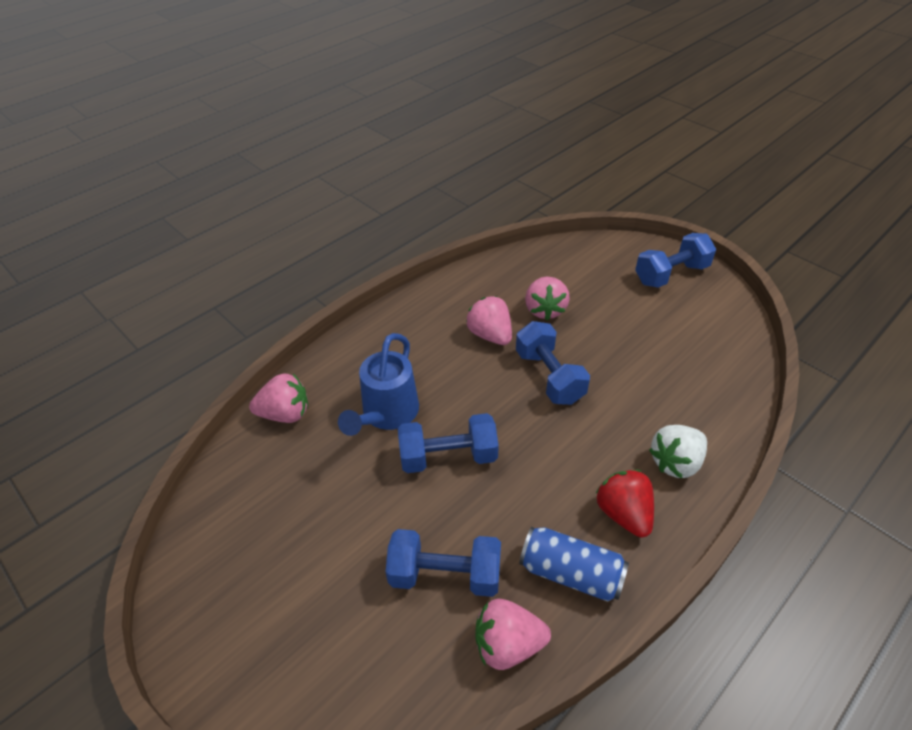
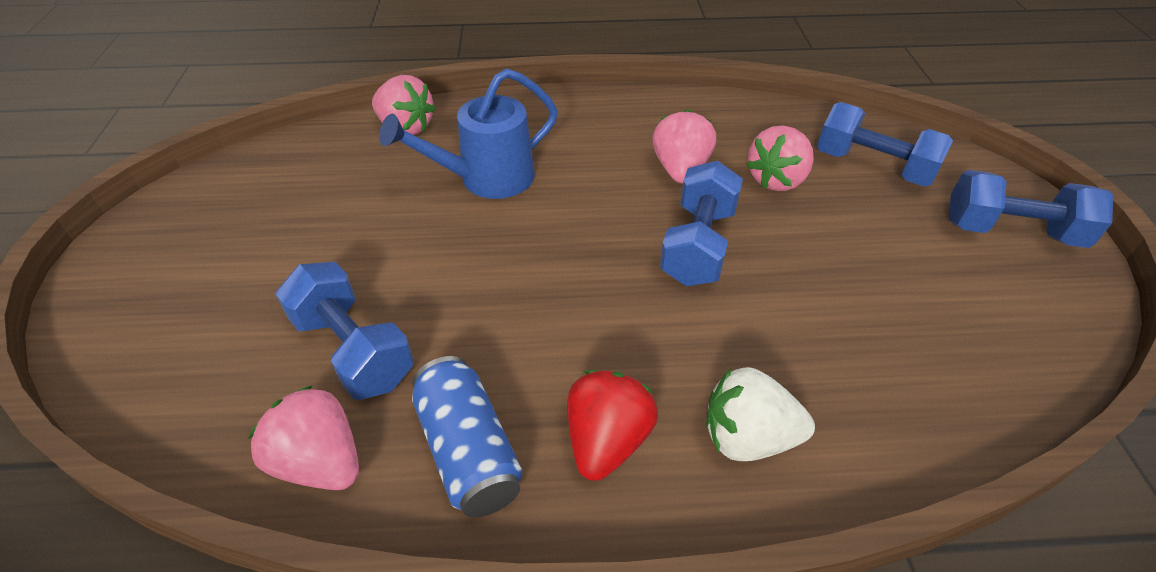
camera: 40 degrees right, 0 degrees up
blue dumbbell [398,413,499,473] -> blue dumbbell moved to [817,102,953,187]

